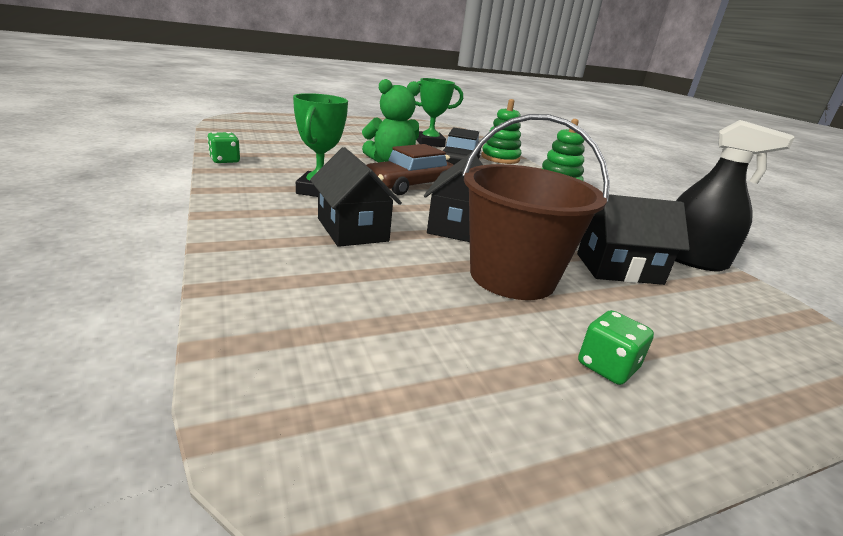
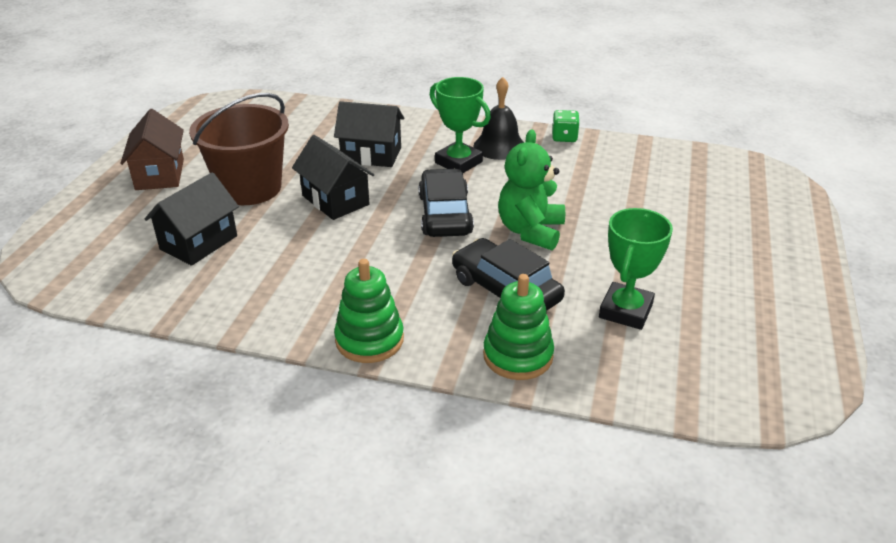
camera: 130 degrees right, 10 degrees up
brown car [367,144,453,195] -> black car [418,169,474,237]
green dice [578,310,654,385] -> brown house [120,109,184,190]
black spray bottle [675,120,795,272] -> none
none -> black bell [474,77,524,160]

